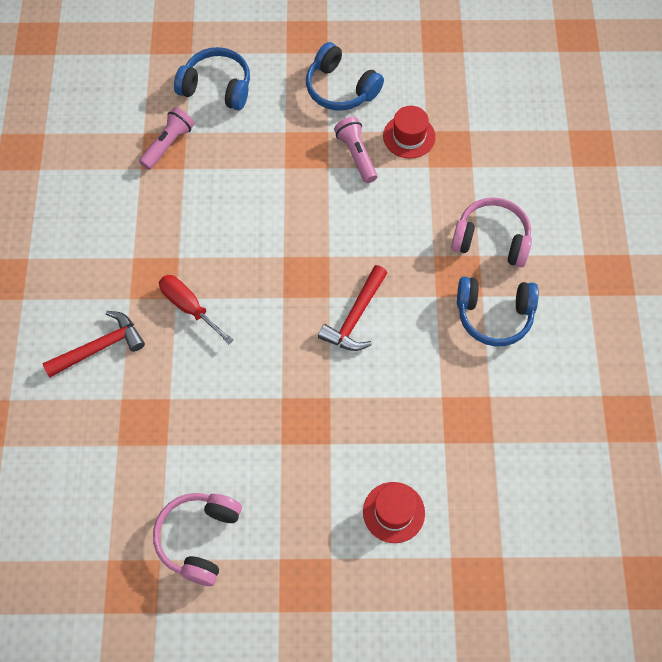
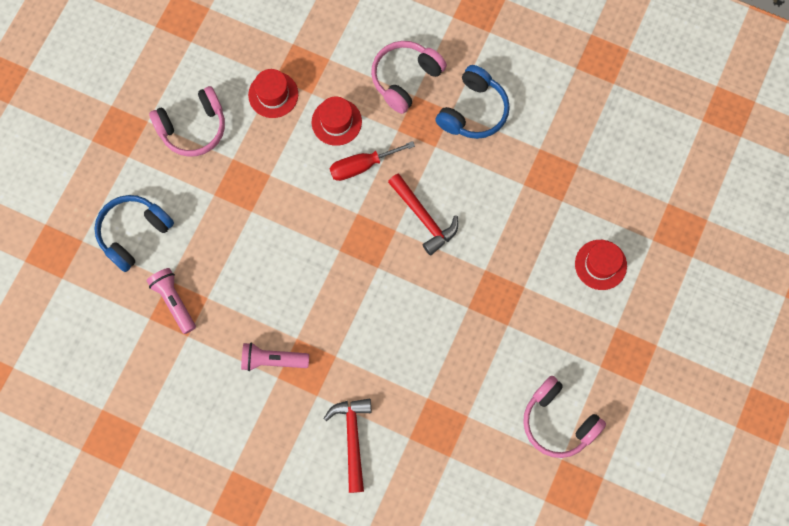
camera: 65 degrees left, 10 degrees up
red screwdriver [159,275,233,344] -> red screwdriver moved to [330,141,415,181]
blue headphones [306,42,384,111] -> pink headphones [149,86,225,157]
pink flashlight [334,117,377,183] -> pink flashlight moved to [241,343,309,371]
none -> red hat [312,96,362,146]

